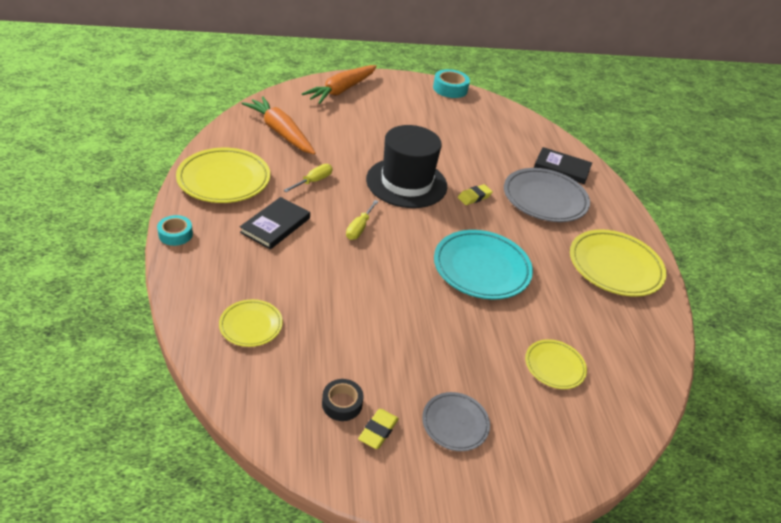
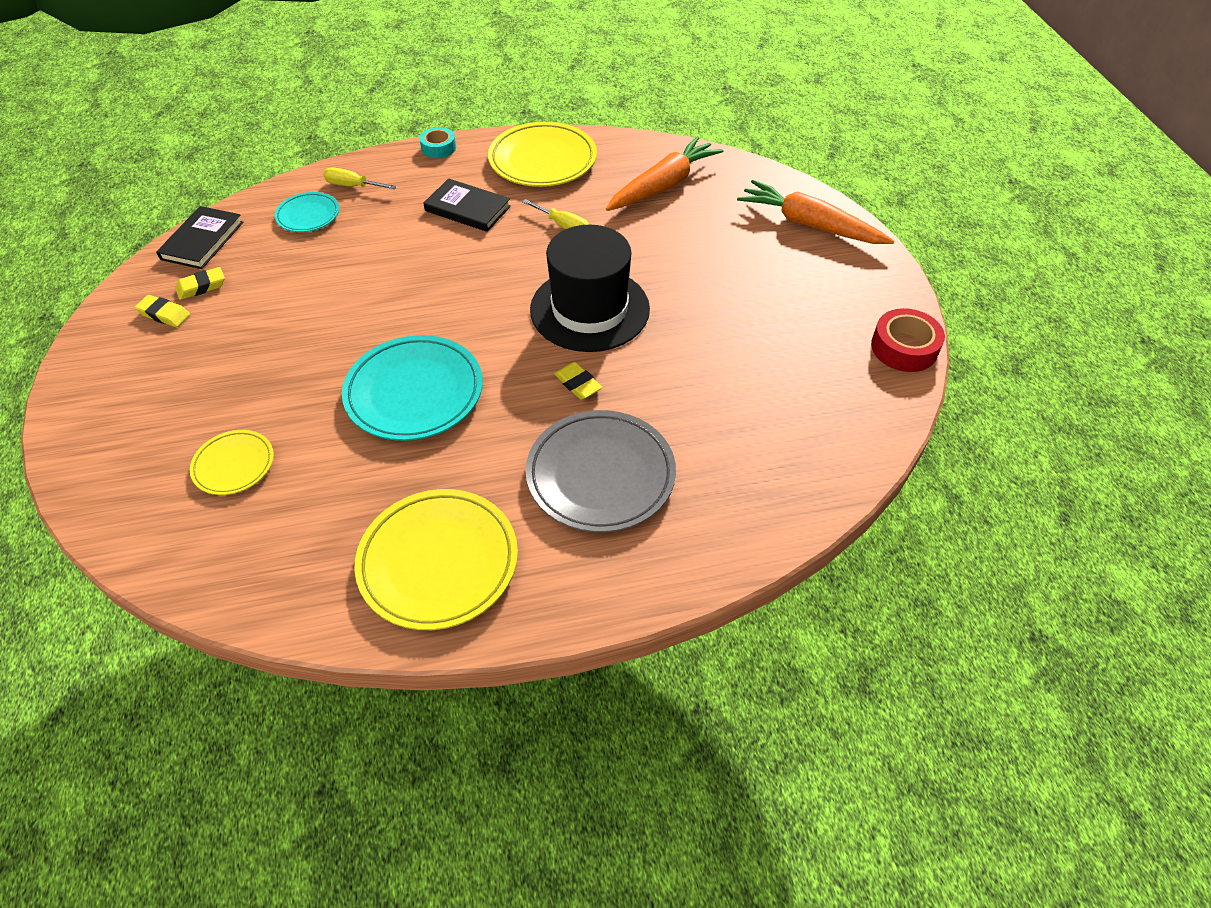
camera: 90 degrees right, 10 degrees up
yellow plate [219,299,283,347] -> turquoise plate [275,192,339,232]
black tape [322,379,364,421] -> yellow eraser [175,267,225,300]
yellow screwdriver [346,200,379,240] -> yellow screwdriver moved to [323,168,397,189]
grey plate [422,392,490,451] -> none
turquoise tape [433,69,470,98] -> red tape [871,308,945,372]
black book [534,147,592,184] -> black book moved to [156,206,243,269]

